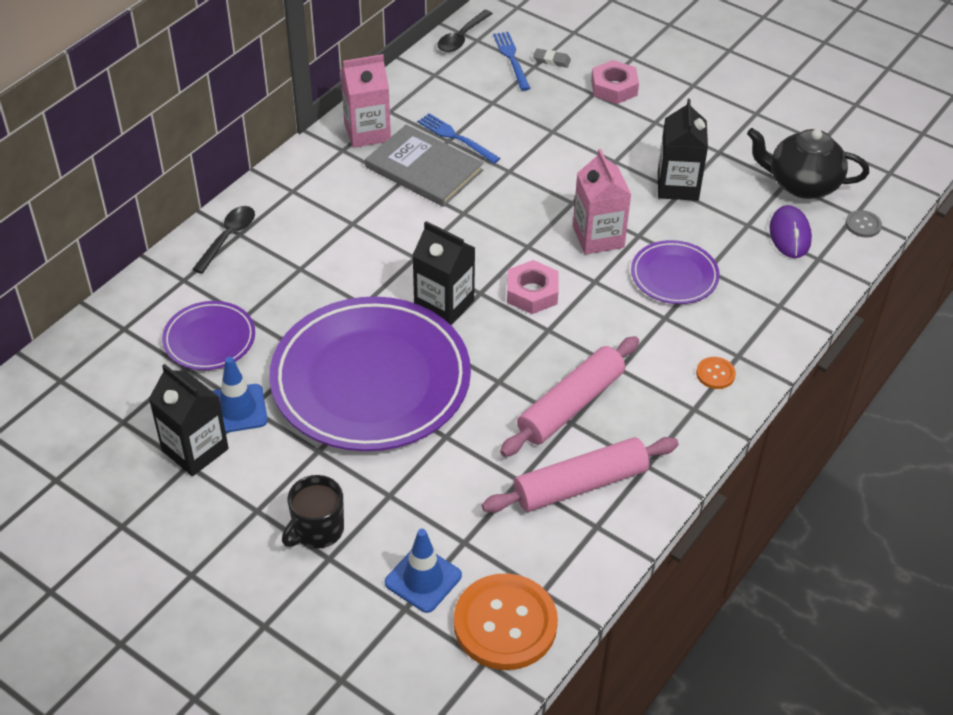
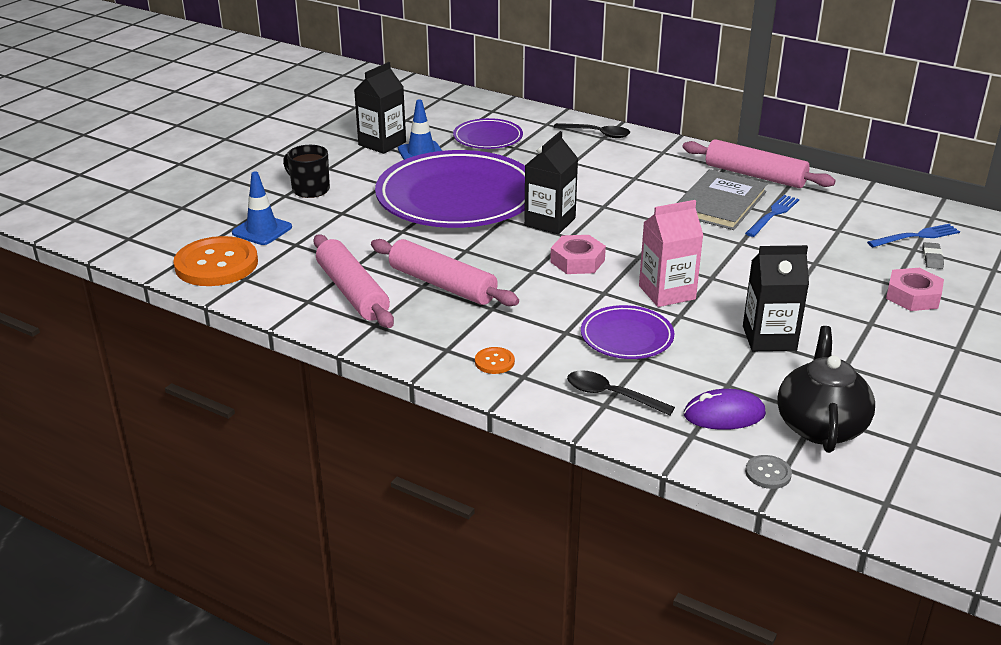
camera: 85 degrees right, 15 degrees down
pink carton [340,54,391,148] -> pink rolling pin [683,139,836,188]
black spoon [438,10,493,52] -> black spoon moved to [567,370,675,416]

